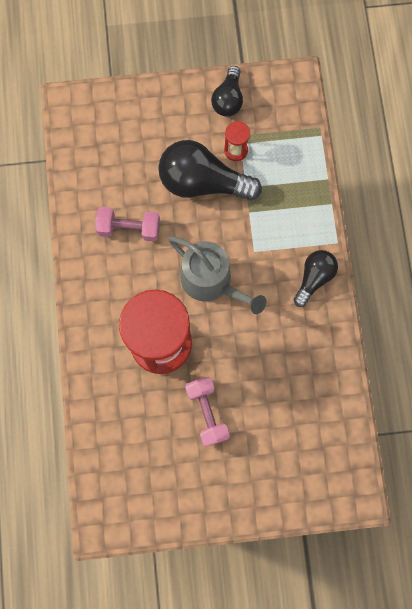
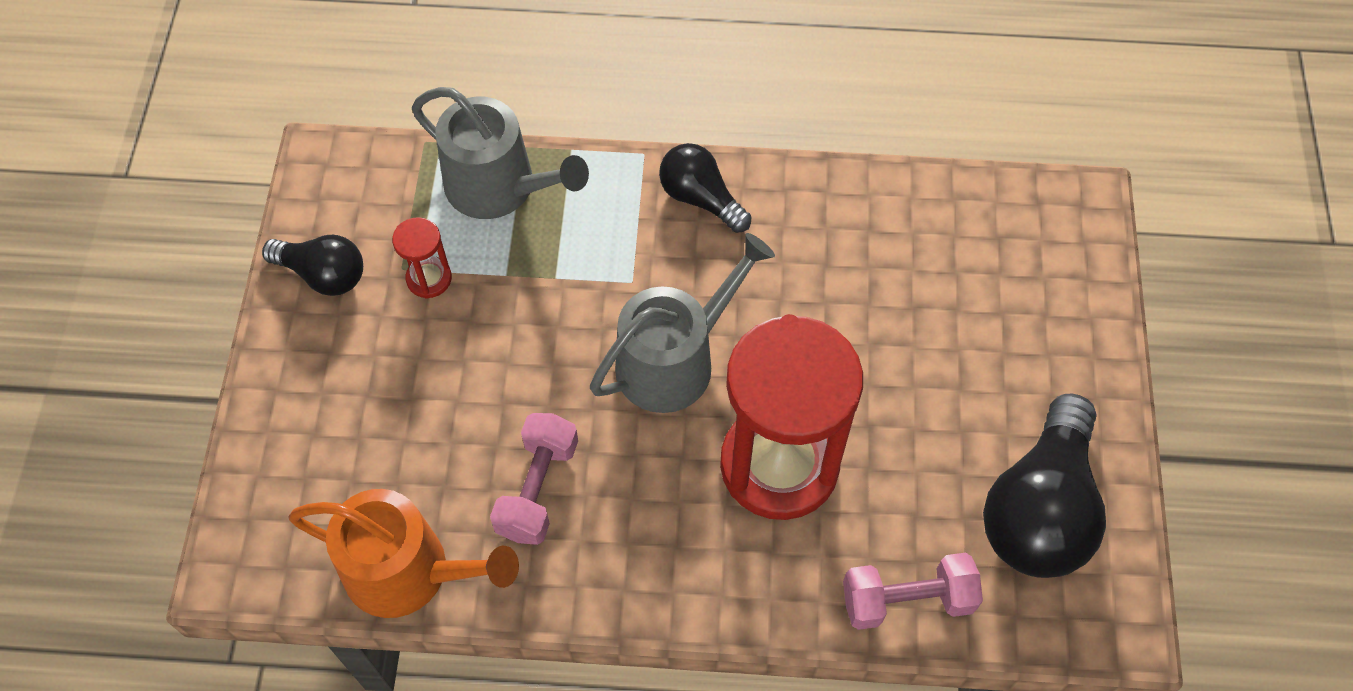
camera: 80 degrees left, 15 degrees down
black light bulb [158,140,262,200] -> black light bulb moved to [983,394,1106,578]
pink dumbbell [185,377,230,447] -> pink dumbbell moved to [843,552,983,630]
none -> orange watering can [288,489,519,618]
none -> grey watering can [412,87,589,219]

